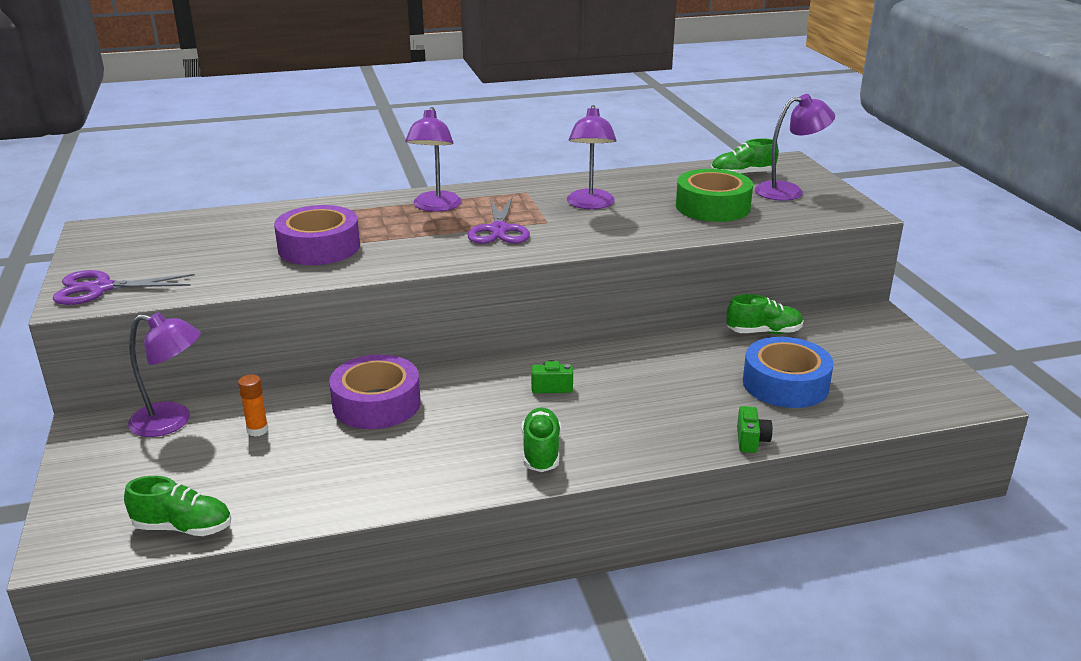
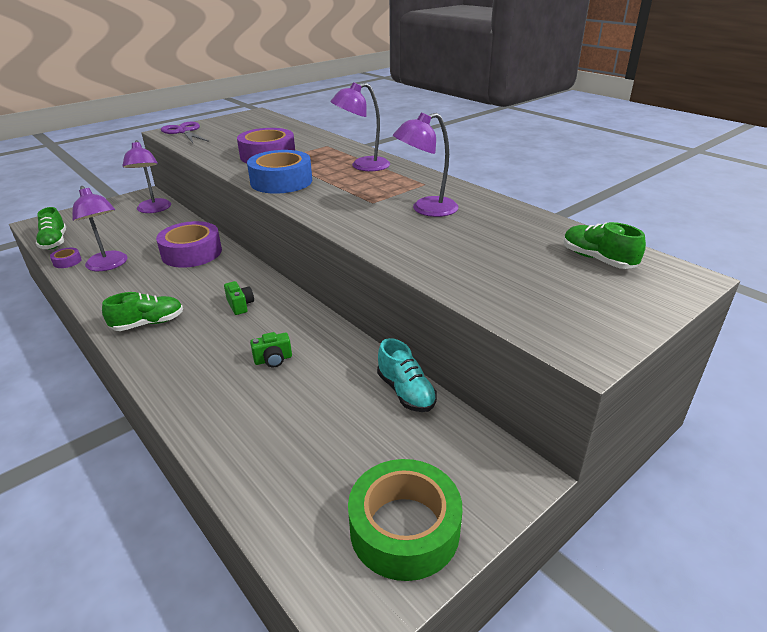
camera: 65 degrees right, 5 degrees up
orange glue stick [238,375,268,437] -> none
purple scissors [468,197,530,244] -> none
green tape [676,169,753,222] -> green tape moved to [348,459,463,581]
green shoe [727,294,804,334] -> turquoise shoe [377,338,437,412]
green camera [737,406,773,453] -> green camera moved to [250,332,292,368]
blue tape [743,337,834,408] -> blue tape moved to [247,150,312,194]
purple lamp [755,94,835,201] -> purple lamp moved to [72,186,128,271]
none -> purple tape [50,248,82,268]

